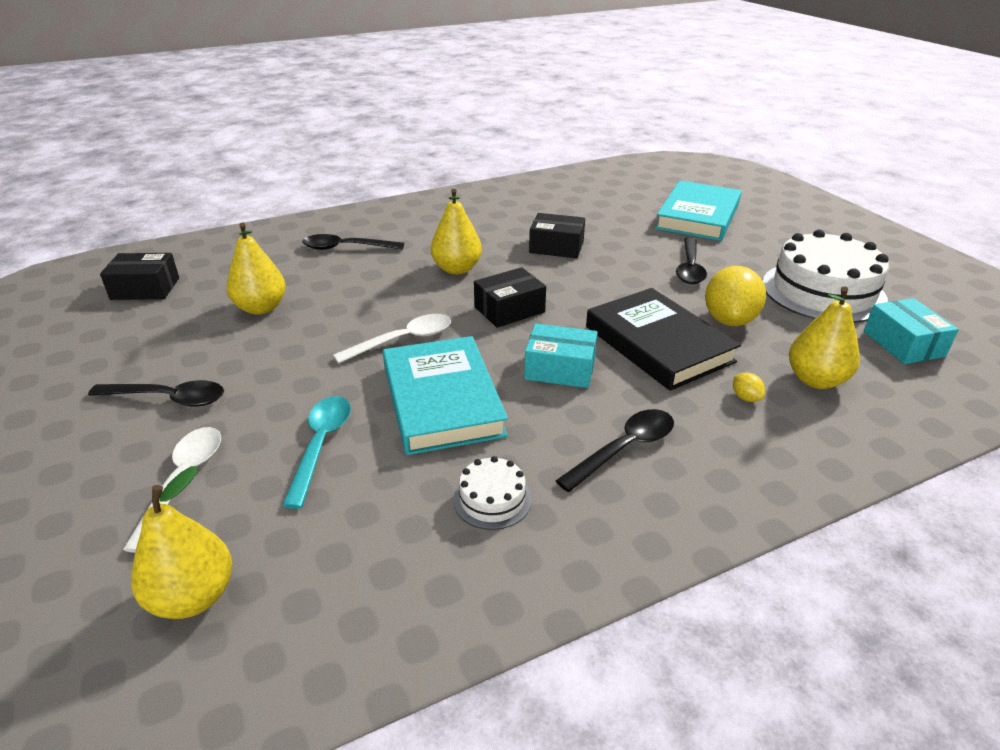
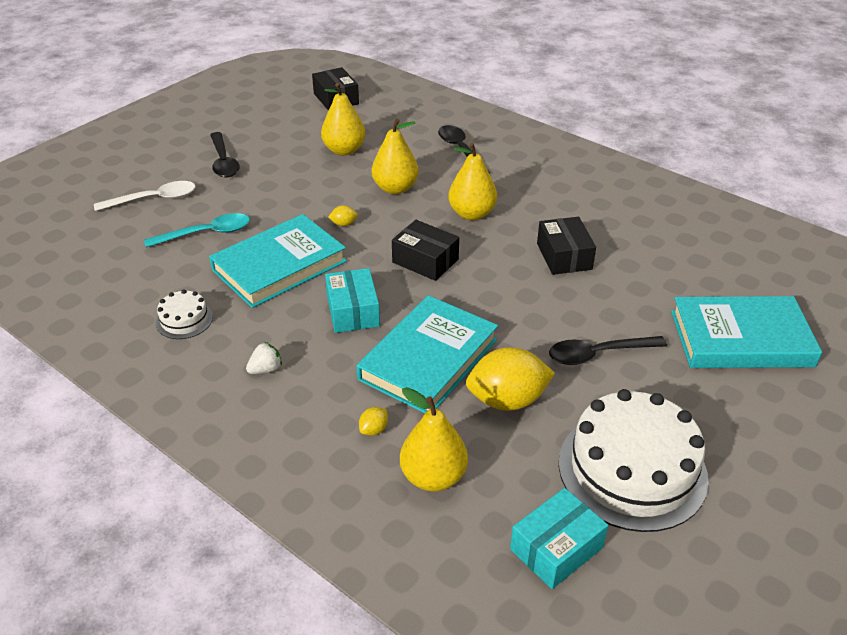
camera: 65 degrees right, 5 degrees up
yellow pear [131,466,232,619] -> yellow pear moved to [372,118,419,194]
white spoon [333,314,451,364] -> yellow lemon [328,205,358,226]
black spoon [556,409,674,492] -> white strawberry [246,342,282,374]
black book [586,288,741,391] -> turquoise book [356,295,498,413]

